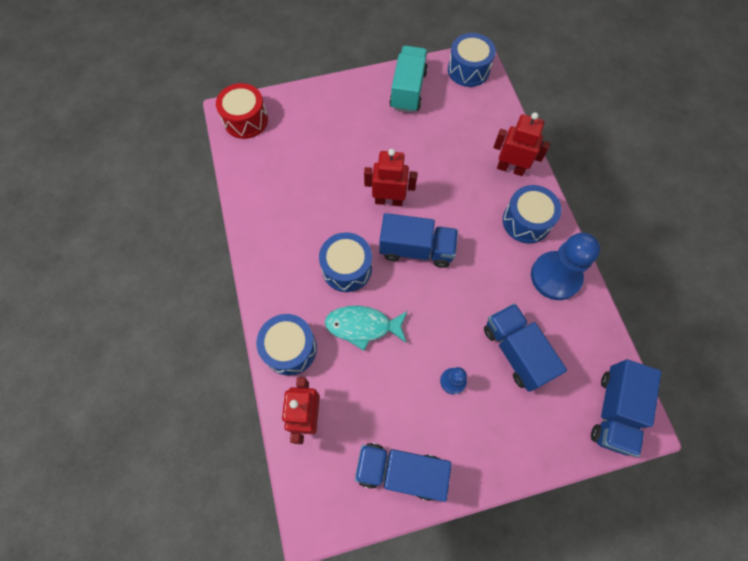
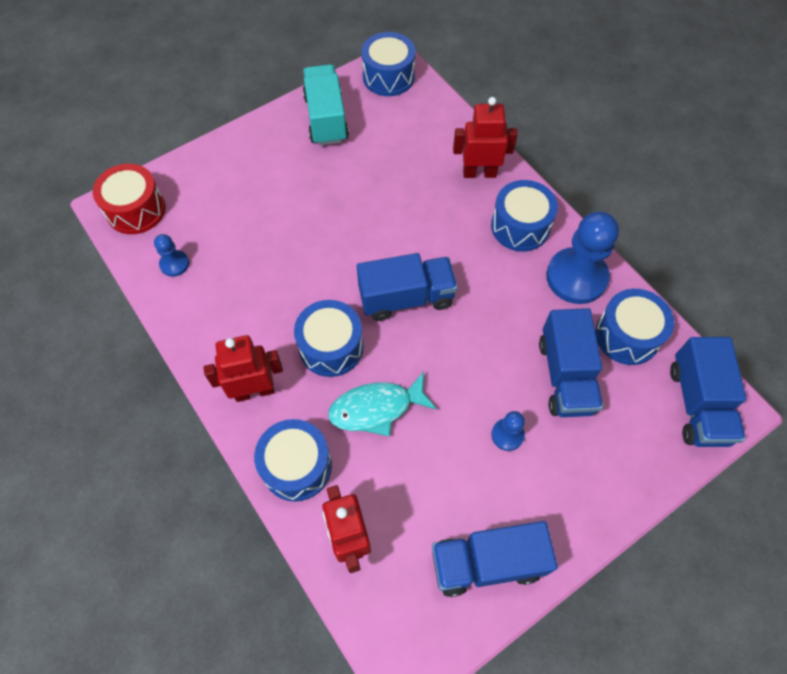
camera: 20 degrees left, 5 degrees down
red robot [364,149,417,206] -> red robot moved to [203,335,283,402]
blue truck [484,303,567,392] -> blue truck turned 135 degrees counterclockwise [539,308,603,417]
none -> blue pawn [154,234,189,277]
none -> blue drum [595,289,674,365]

